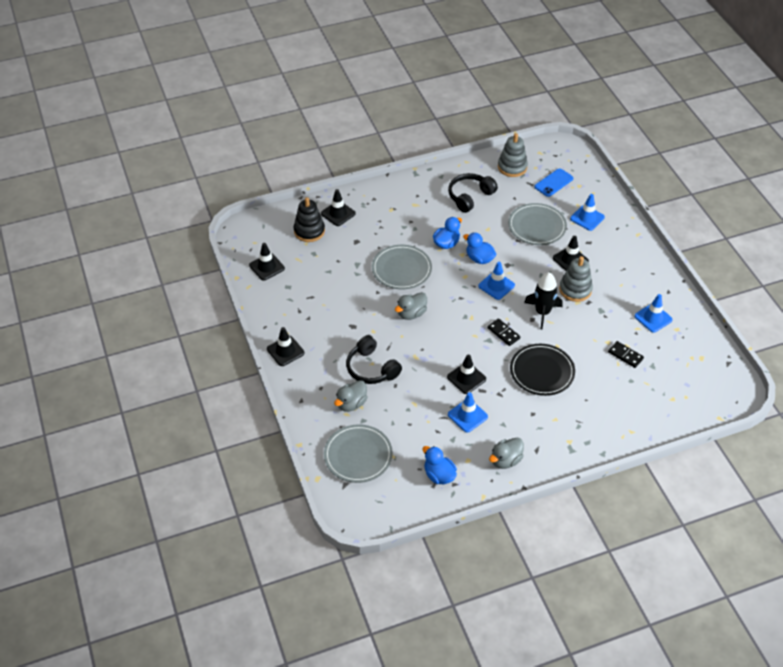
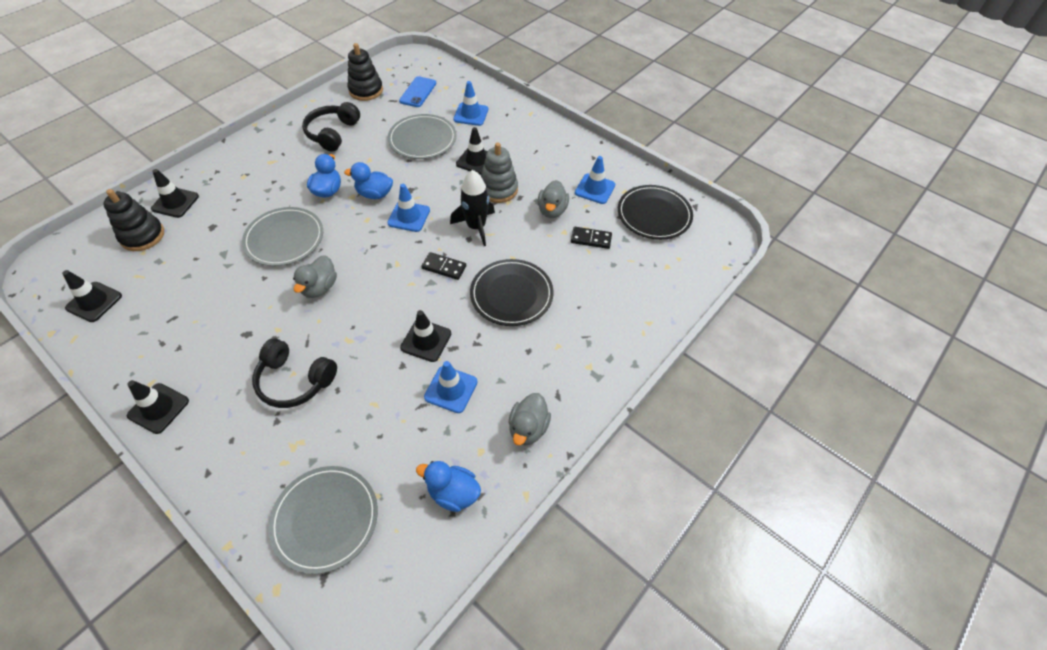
camera: 30 degrees left, 5 degrees up
grey duck [334,380,368,412] -> grey duck moved to [538,180,569,218]
grey stacking toy [498,133,528,177] -> black stacking toy [348,43,383,101]
none -> black plate [618,185,693,240]

